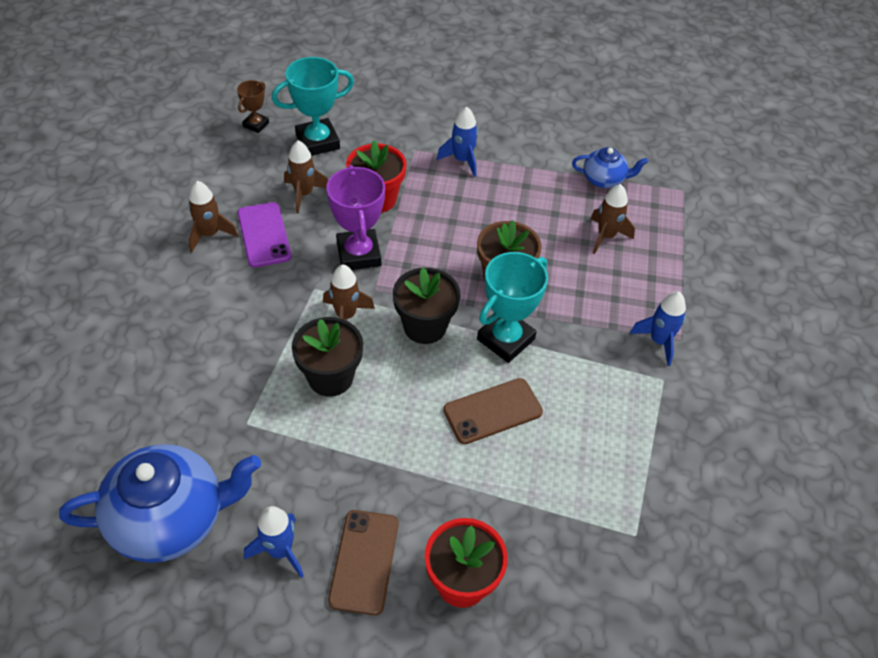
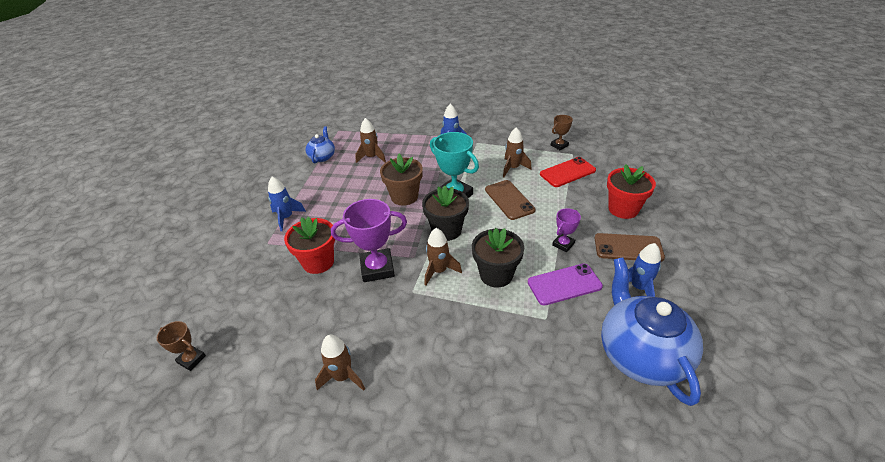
camera: 85 degrees left, 10 degrees down
purple phone [237,202,292,268] -> purple phone moved to [528,263,603,306]
turquoise trophy [272,57,354,156] -> none
brown rocket [284,140,328,214] -> brown rocket moved to [503,127,532,177]
none -> red phone [540,157,596,187]
none -> brown trophy [551,115,573,150]
none -> purple trophy [552,208,581,252]

